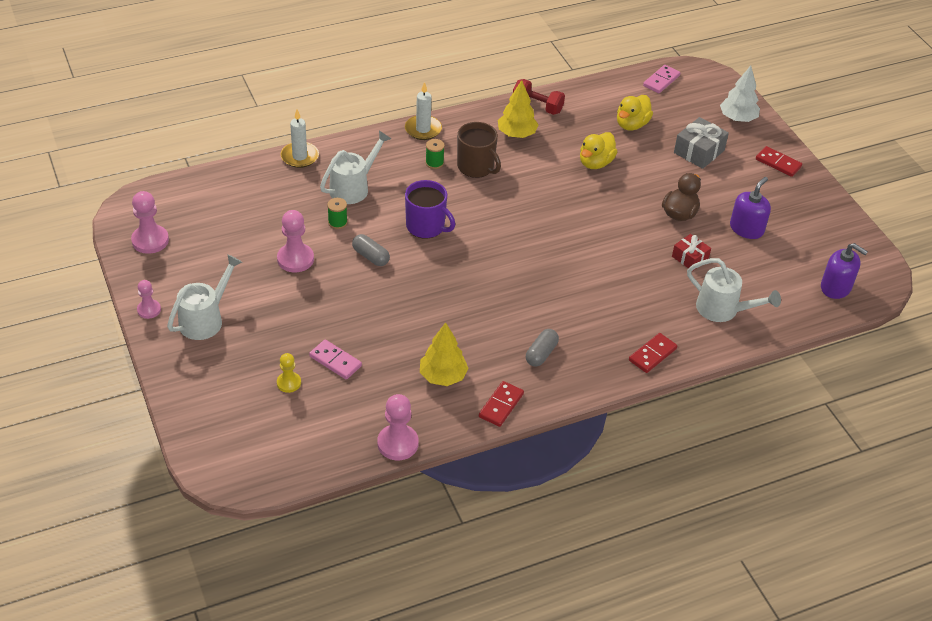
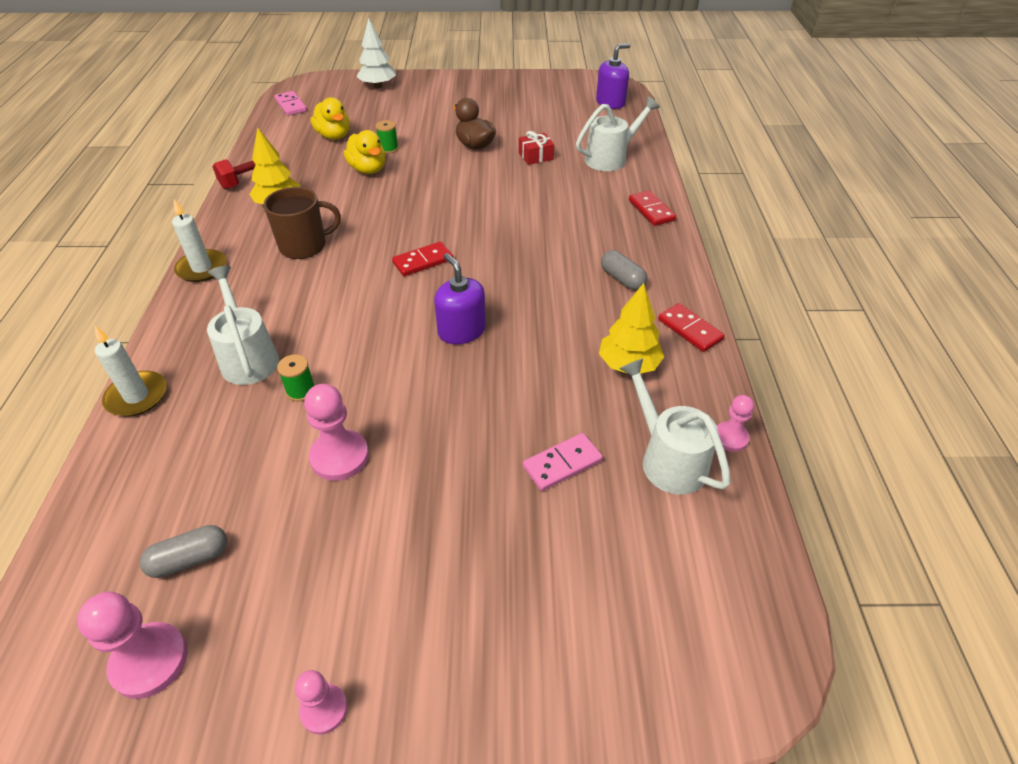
camera: 65 degrees left, 0 degrees up
white watering can [167,254,242,340] -> white watering can moved to [619,358,731,495]
yellow pawn [277,353,301,393] -> none
grey capsule [352,234,390,266] -> grey capsule moved to [140,525,227,578]
pink pawn [377,394,419,460] -> pink pawn [717,395,754,452], size x0.61
purple mug [405,180,455,239] -> none
green spool [425,139,445,169] -> green spool moved to [376,120,399,154]
grey gift [674,117,729,169] -> none
purple soap dispenser [730,177,771,239] -> purple soap dispenser moved to [434,253,486,344]
red domino [756,146,802,177] -> red domino moved to [392,241,453,276]

